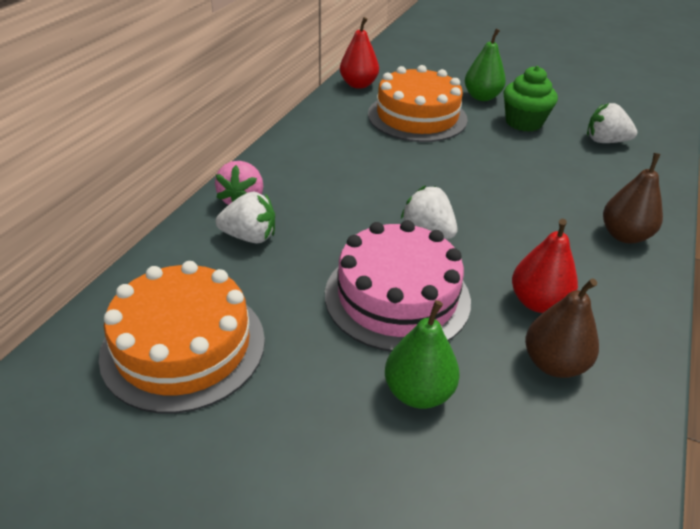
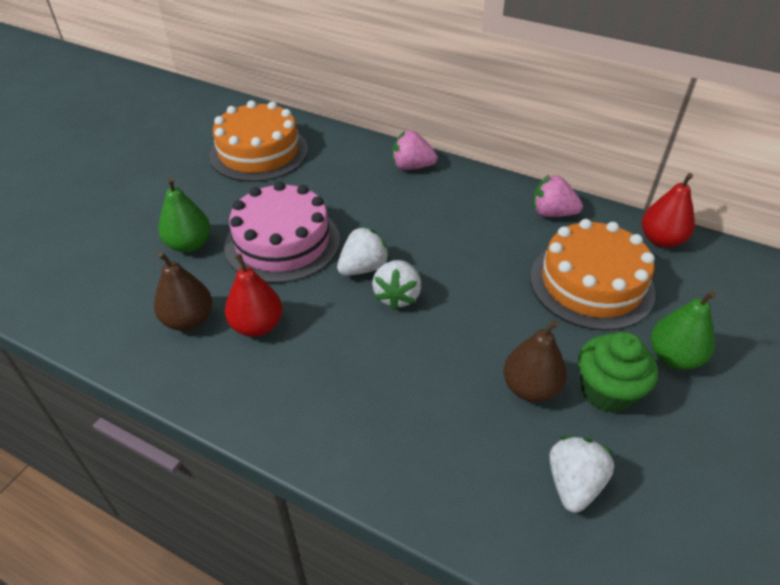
camera: 95 degrees right, 5 degrees up
white strawberry [216,191,275,244] -> white strawberry moved to [372,260,421,310]
brown pear [603,153,663,244] -> brown pear moved to [503,320,567,402]
none -> pink strawberry [532,175,583,217]

